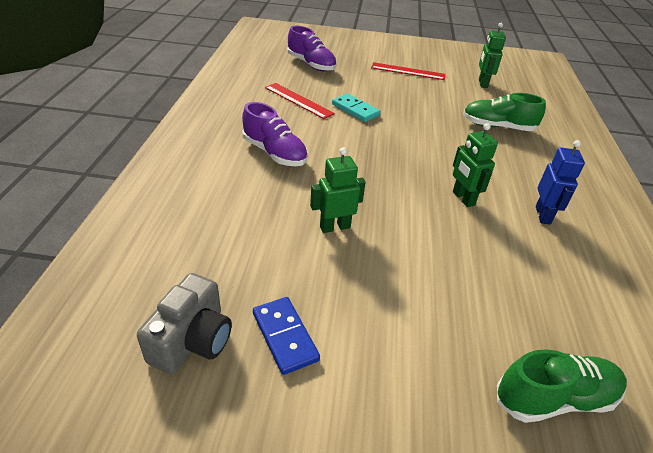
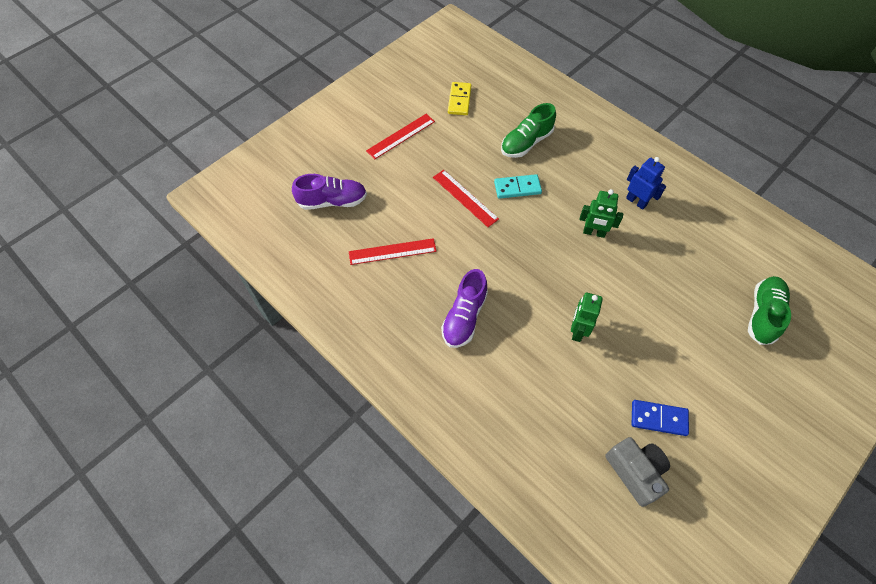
camera: 50 degrees left, 20 degrees up
purple shoe [242,102,308,166] -> purple shoe turned 120 degrees clockwise [441,269,488,348]
turquoise domino [332,93,381,122] -> turquoise domino moved to [494,174,542,199]
green robot [479,23,506,88] -> yellow domino [448,82,471,115]
none -> red ruler [433,170,499,227]

